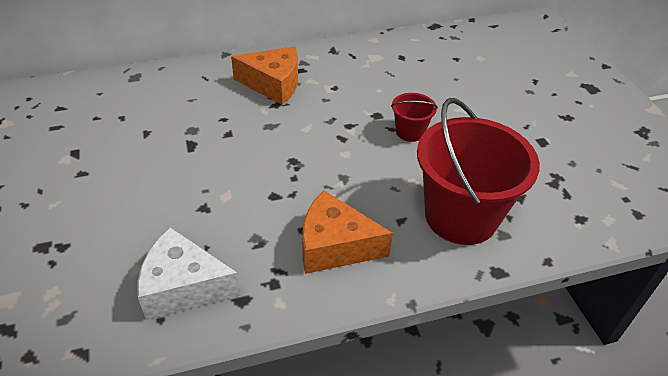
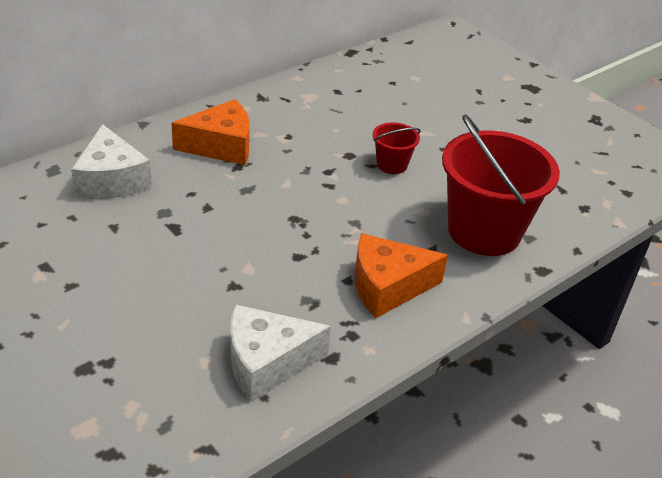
camera: 25 degrees left, 5 degrees down
none -> white cheese [71,124,152,199]

